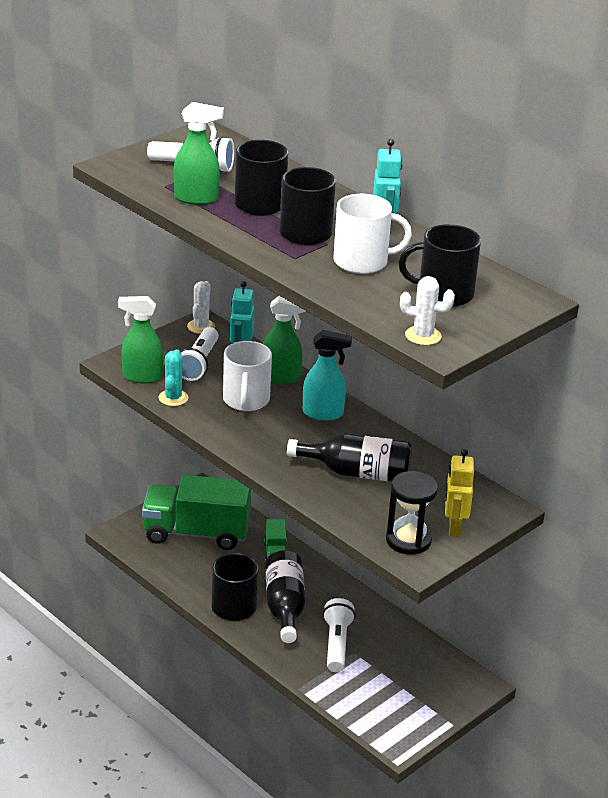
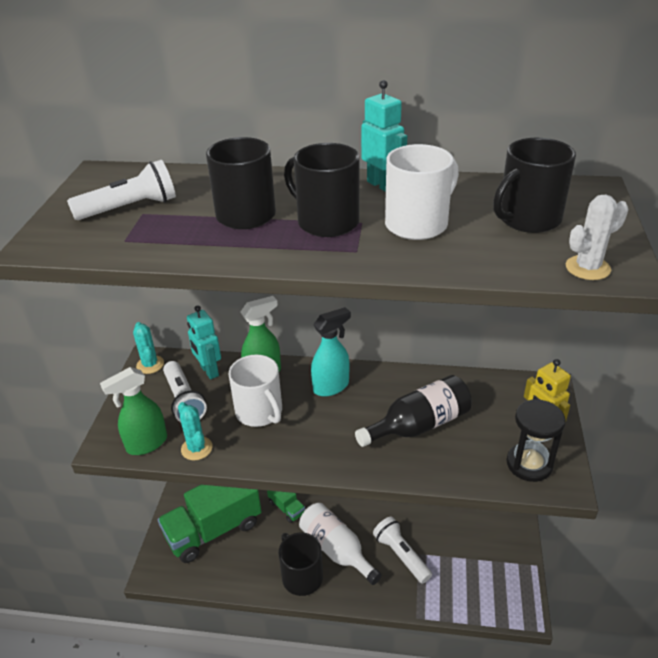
camera: 35 degrees left, 5 degrees up
green spray bottle [174,102,224,205] -> none
white cactus [187,281,215,334] -> turquoise cactus [133,322,164,374]
black bottle [265,551,305,643] -> white bottle [299,503,382,585]

